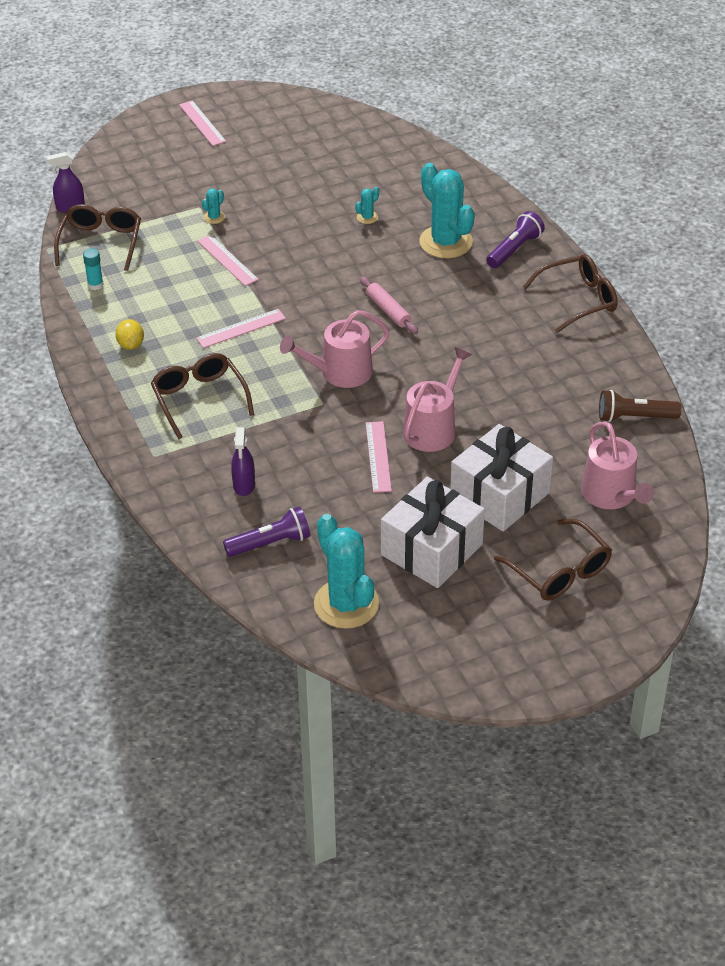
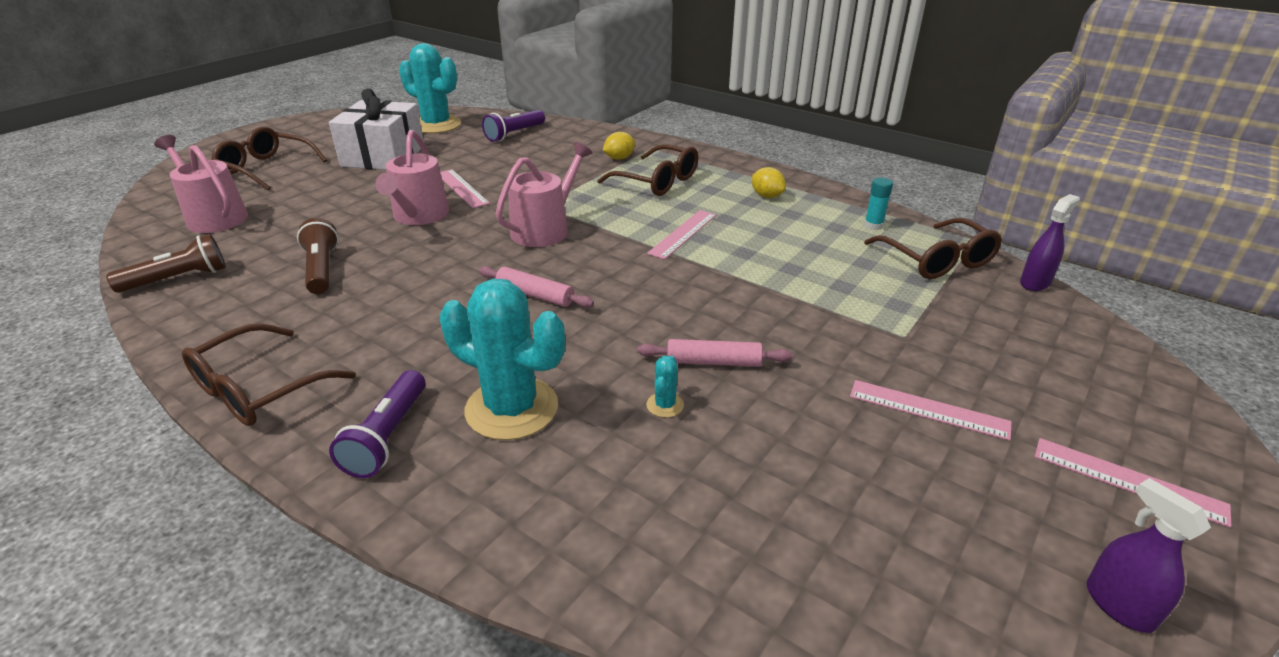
camera: 150 degrees right, 10 degrees down
pink ruler [197,235,259,286] -> pink ruler moved to [850,380,1012,441]
turquoise cactus [202,188,225,224] -> none
purple spray bottle [231,427,255,496] -> purple spray bottle moved to [1087,478,1211,633]
white gift [450,424,553,532] -> none
none -> brown flashlight [297,218,339,294]
none -> yellow lemon [603,132,635,160]
none -> pink rolling pin [637,339,793,367]

